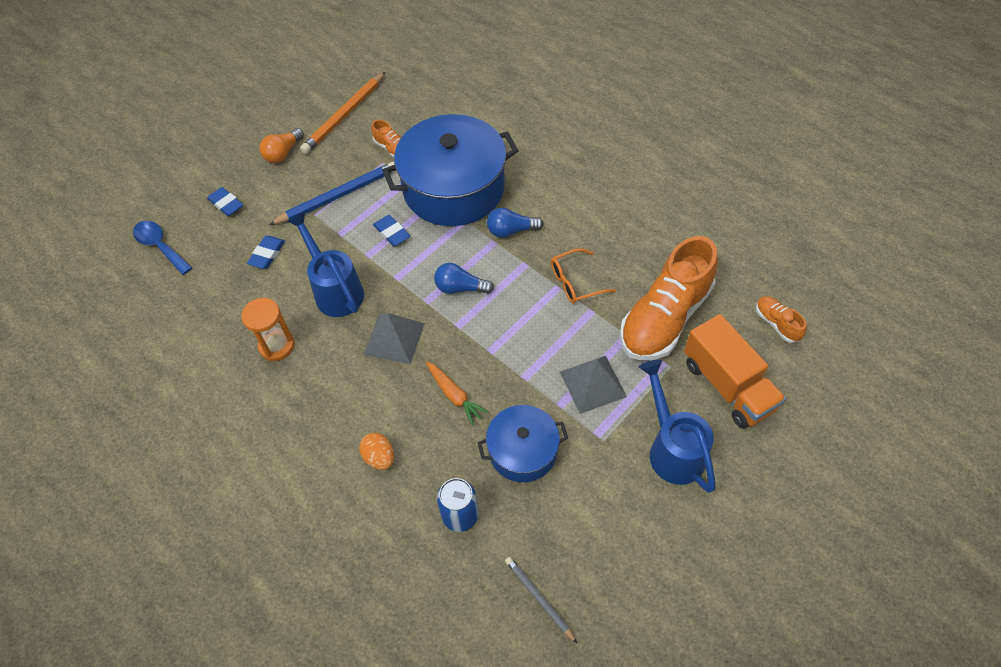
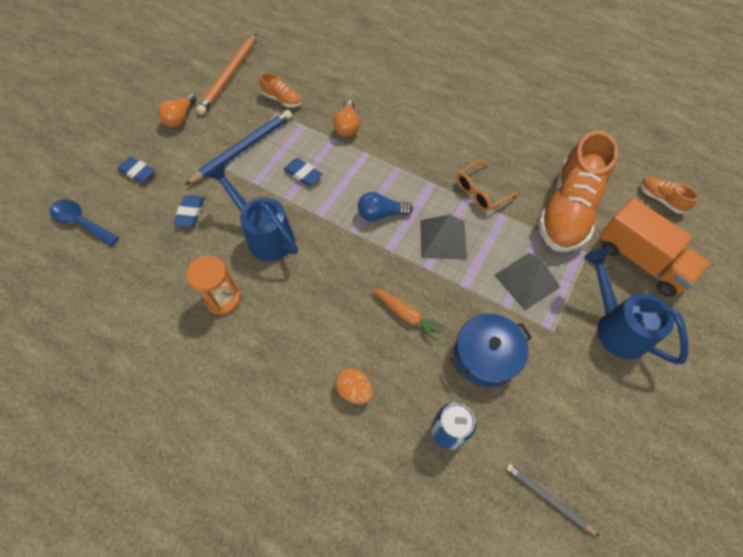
camera: 15 degrees left, 5 degrees up
grey pyramid [363,313,425,364] -> grey pyramid moved to [420,215,467,259]
blue pot [382,114,519,226] -> orange light bulb [333,99,360,137]
blue light bulb [487,208,544,238] -> none

